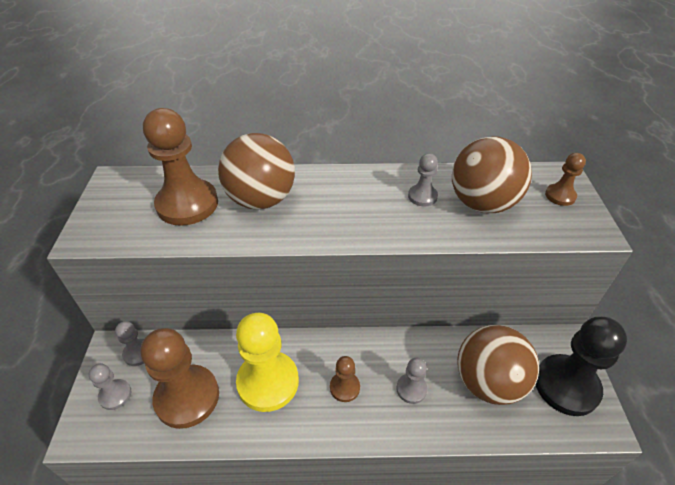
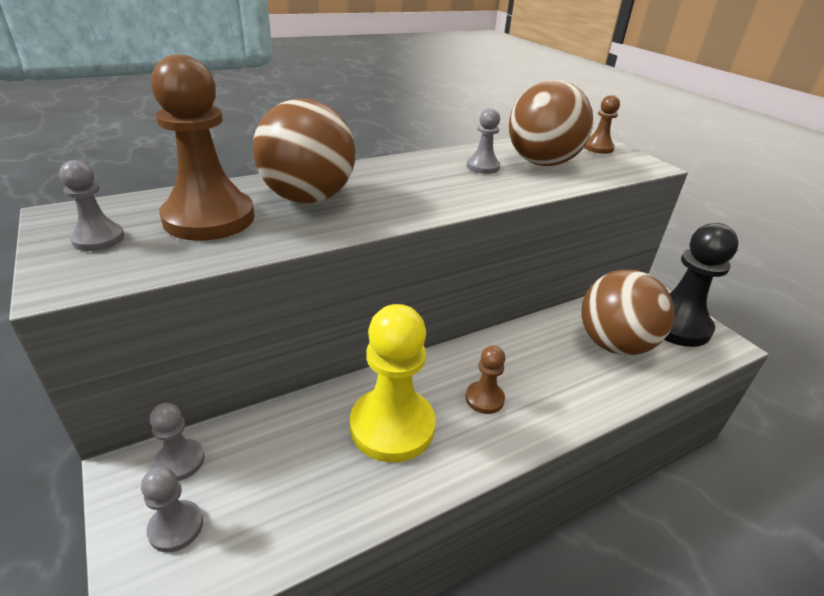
camera: 30 degrees left, 10 degrees down
brown pawn [141,328,219,429] -> none
grey pawn [396,358,427,404] -> grey pawn moved to [59,160,124,251]

